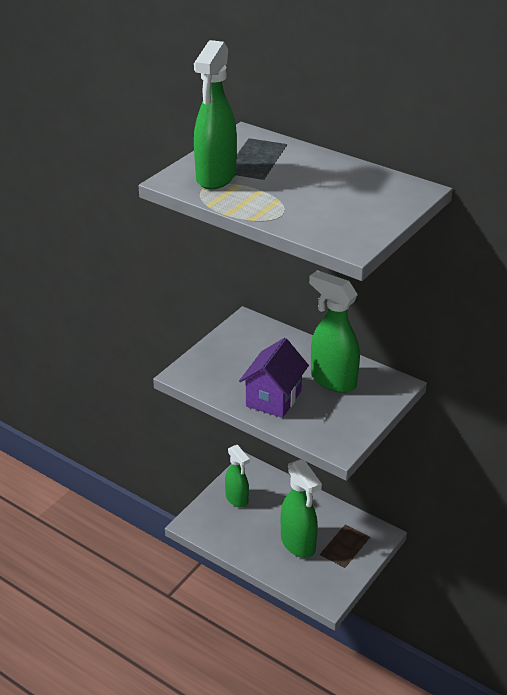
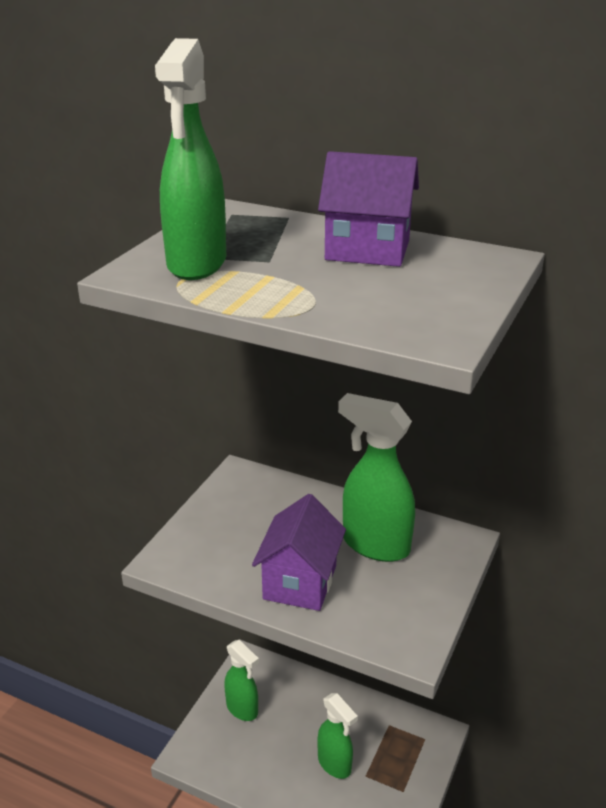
camera: 10 degrees left, 5 degrees down
green spray bottle [281,459,322,558] -> green spray bottle [317,693,358,779], size x0.67
none -> purple house [318,151,419,267]

